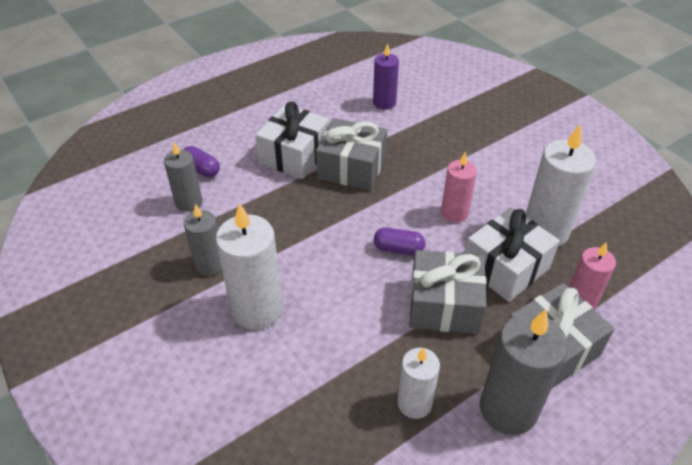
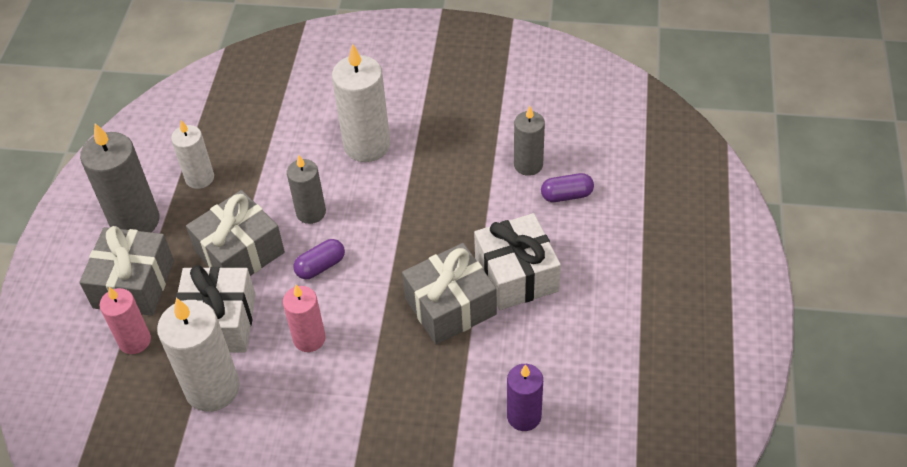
camera: 135 degrees right, 5 degrees up
grey candle [184,204,222,276] -> grey candle moved to [287,155,326,224]

